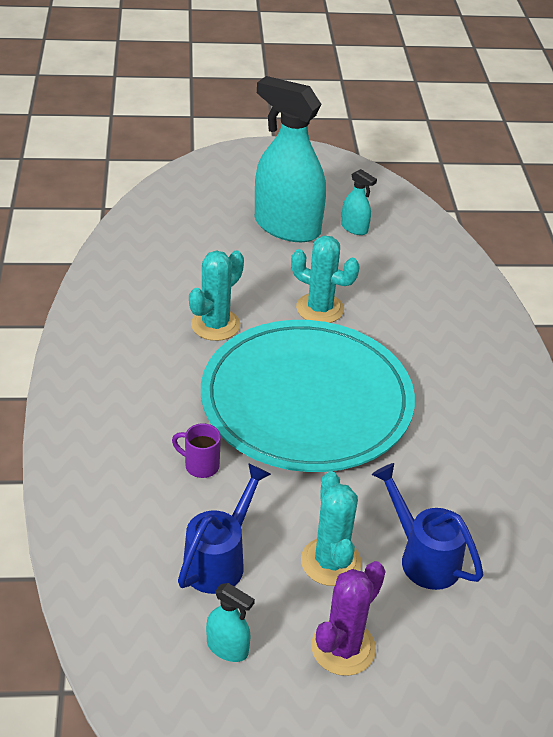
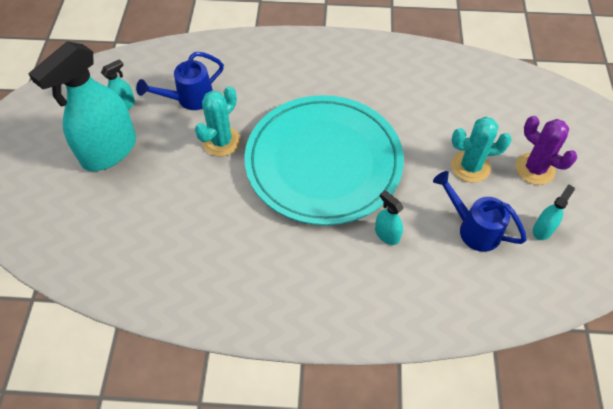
camera: 80 degrees left, 15 degrees up
purple mug [172,423,221,478] -> turquoise spray bottle [375,191,403,245]
turquoise cactus [189,250,244,341] -> none
blue watering can [372,463,483,590] -> blue watering can moved to [136,52,224,110]

